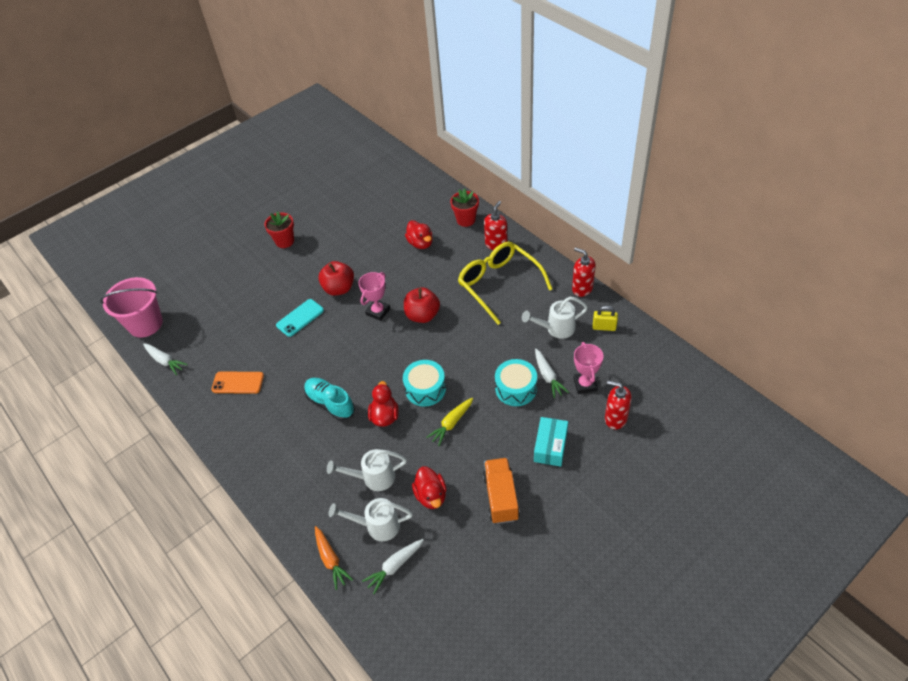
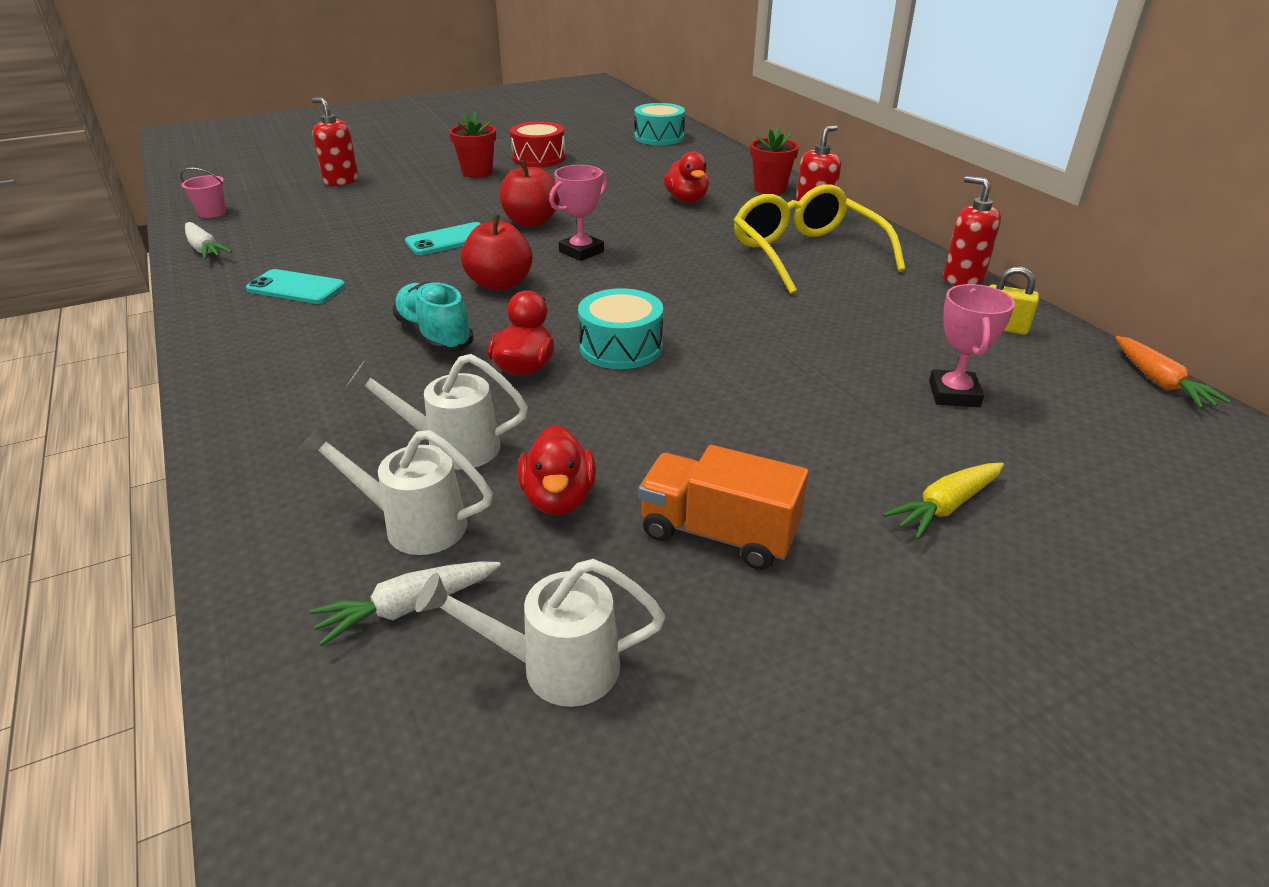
camera: 10 degrees right, 15 degrees down
pink bucket [100,277,163,338] -> pink bucket [180,167,226,218], size x0.46
orange phone [211,371,264,394] -> turquoise phone [246,269,345,304]
orange carrot [315,526,353,590] -> orange carrot moved to [1115,336,1231,409]
red apple [404,287,440,323] -> red apple moved to [461,214,533,291]
yellow carrot [426,398,473,446] -> yellow carrot moved to [883,463,1004,539]
orange truck [483,458,520,524] -> orange truck turned 75 degrees counterclockwise [638,445,809,570]
turquoise drum [495,359,537,406] -> turquoise drum moved to [635,103,685,145]
white watering can [522,297,588,339] -> white watering can moved to [415,559,665,707]
turquoise box [534,417,568,467] -> none
white carrot [535,349,569,398] -> none
red soap dispenser [605,381,632,429] -> red soap dispenser moved to [312,98,359,186]
none -> red drum [510,121,566,167]

